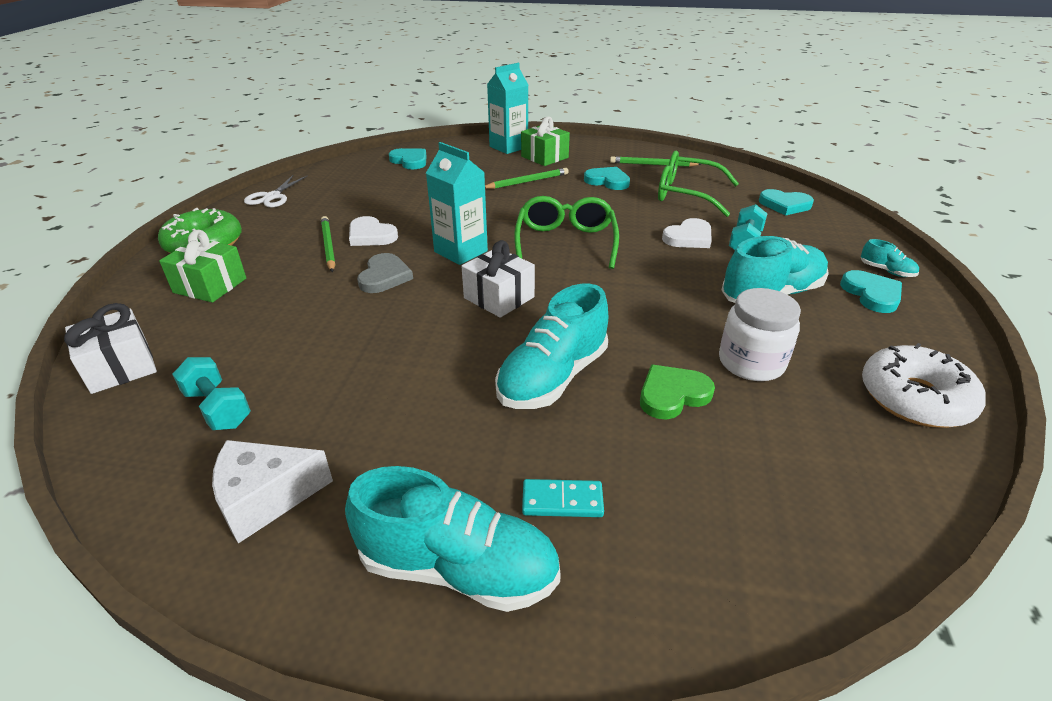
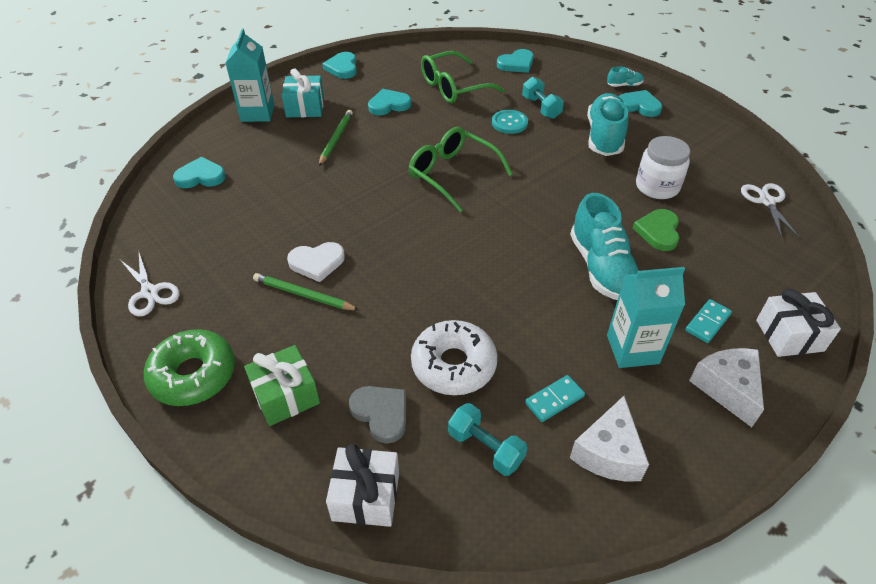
camera: 50 degrees left, 10 degrees up
turquoise dumbbell [172,357,251,430] -> turquoise dumbbell turned 45 degrees clockwise [448,403,528,476]
turquoise shoe [345,466,561,612] -> white cheese [689,348,764,427]
grey heart [357,253,413,293] -> grey heart moved to [349,386,406,444]
turquoise carton [426,142,488,265] -> turquoise carton moved to [607,267,685,368]
white gift [461,240,535,318] -> white gift moved to [756,289,841,357]
green gift [521,117,570,166] -> turquoise gift [282,68,324,117]
green pencil [610,156,701,167] -> none
white heart [662,218,712,248] -> turquoise button [492,110,528,134]
white donut [862,343,986,428] -> white donut moved to [411,320,498,395]
none -> turquoise heart [322,52,357,79]
none -> turquoise domino [525,375,585,422]
none -> white scissors [741,183,800,238]

